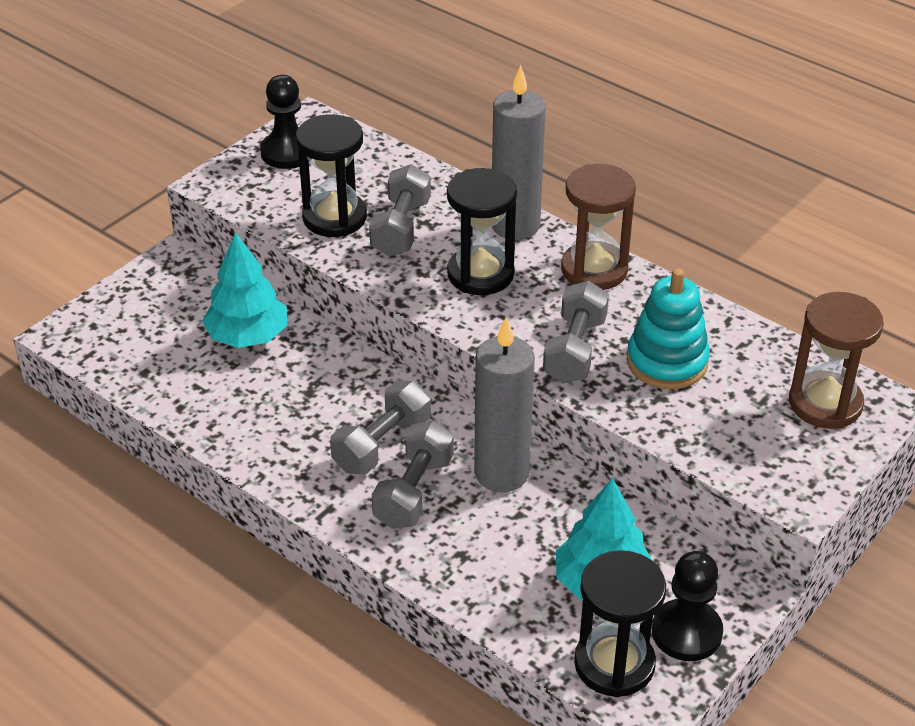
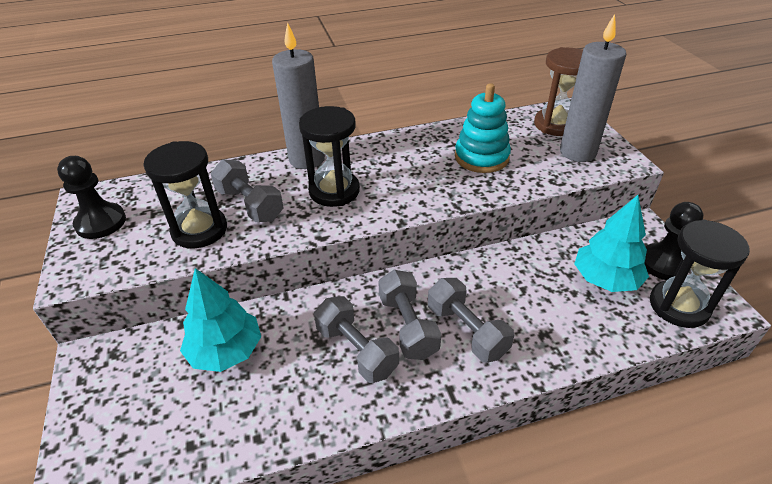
camera: 55 degrees left, 0 degrees up
grey candle [474,317,535,492] -> grey candle moved to [560,14,627,162]
grey dumbbell [543,281,609,384] -> grey dumbbell moved to [314,296,399,383]
brown hourglass [561,164,636,290] -> none

